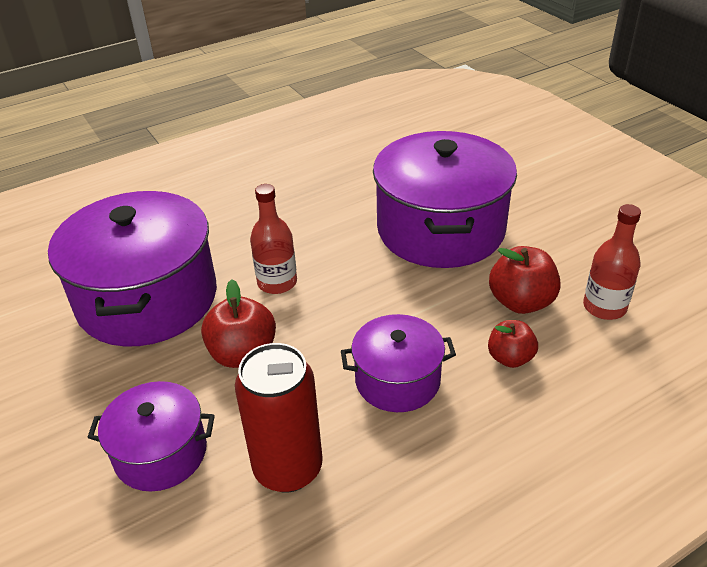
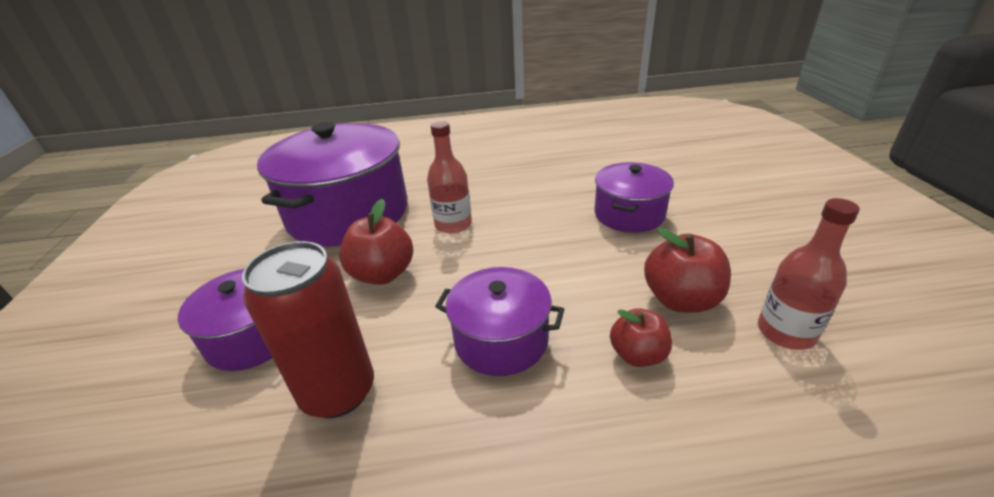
camera: 25 degrees right, 5 degrees down
purple pot [373,131,517,268] -> purple pot [595,162,674,233], size x0.54

